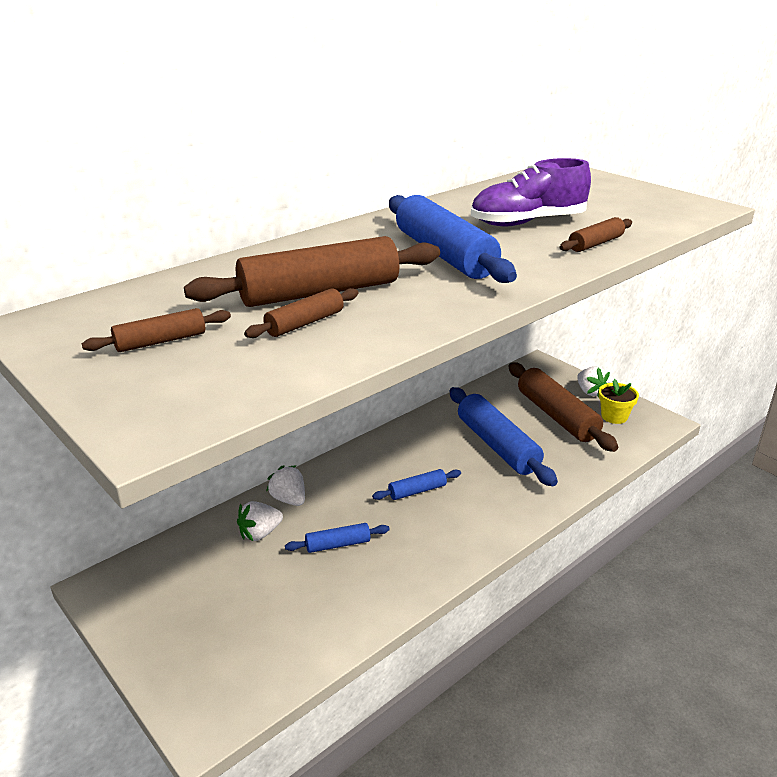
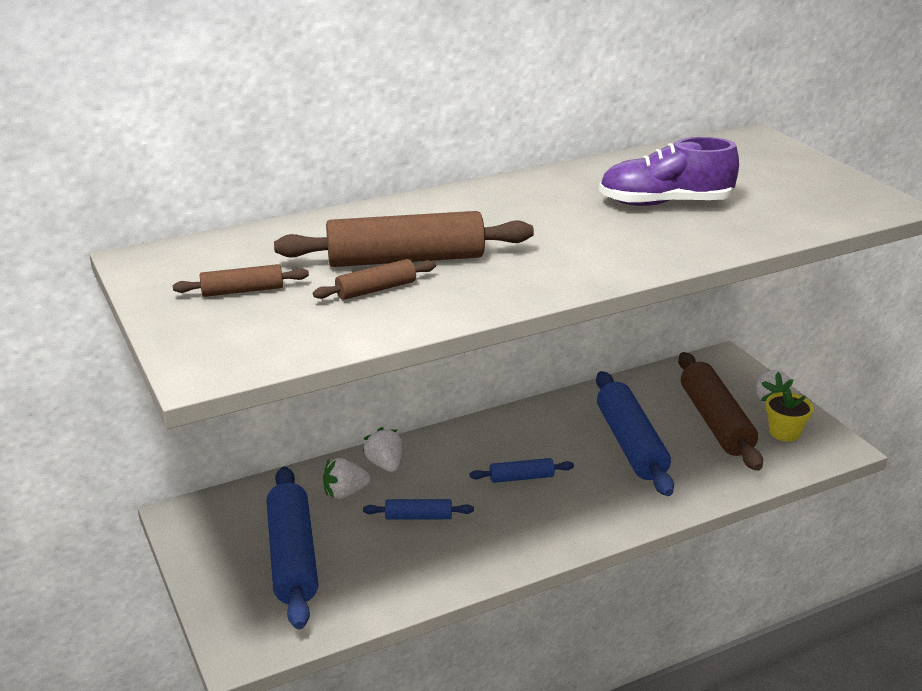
camera: 15 degrees right, 0 degrees up
blue rolling pin [389,195,517,283] -> blue rolling pin moved to [267,467,318,629]
brown rolling pin [559,217,632,252] -> none

